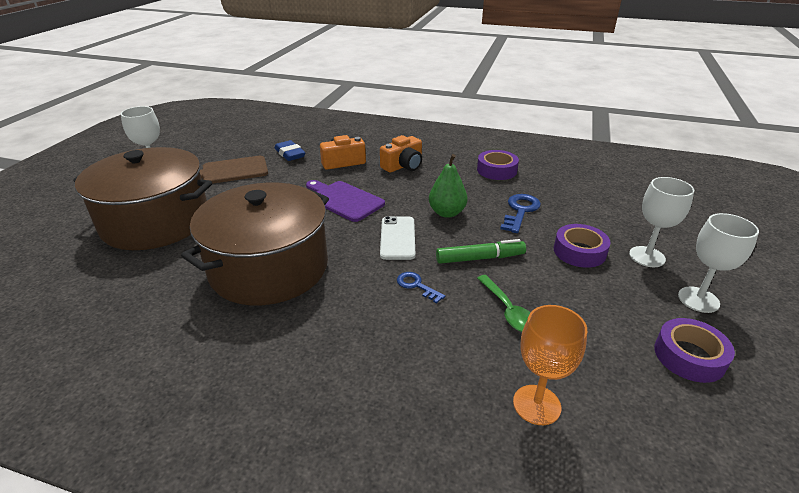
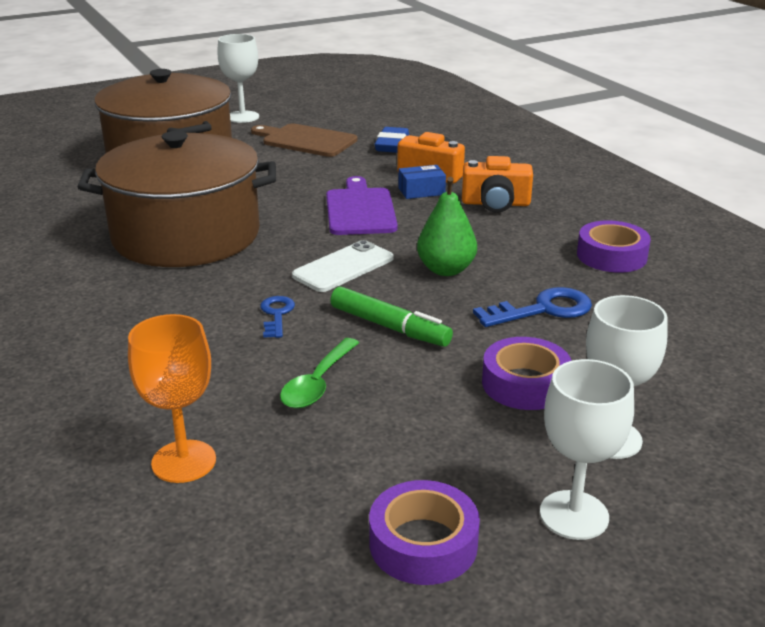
camera: 45 degrees right, 5 degrees down
none -> blue box [398,165,446,199]

